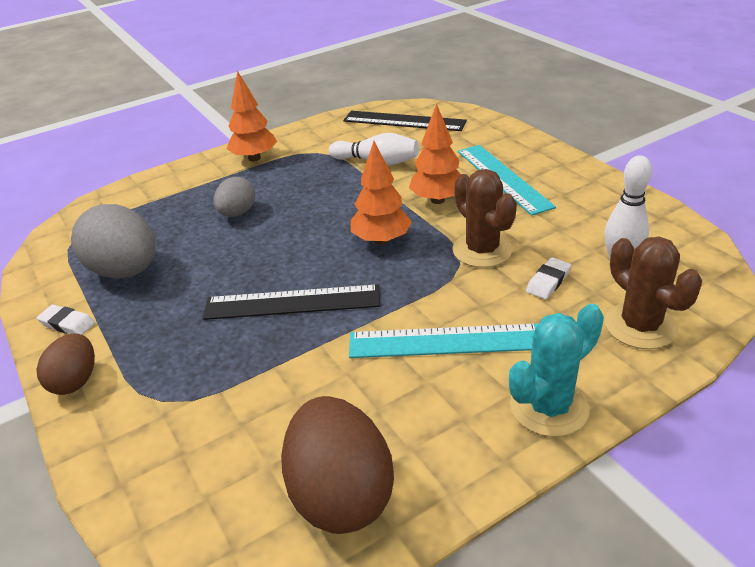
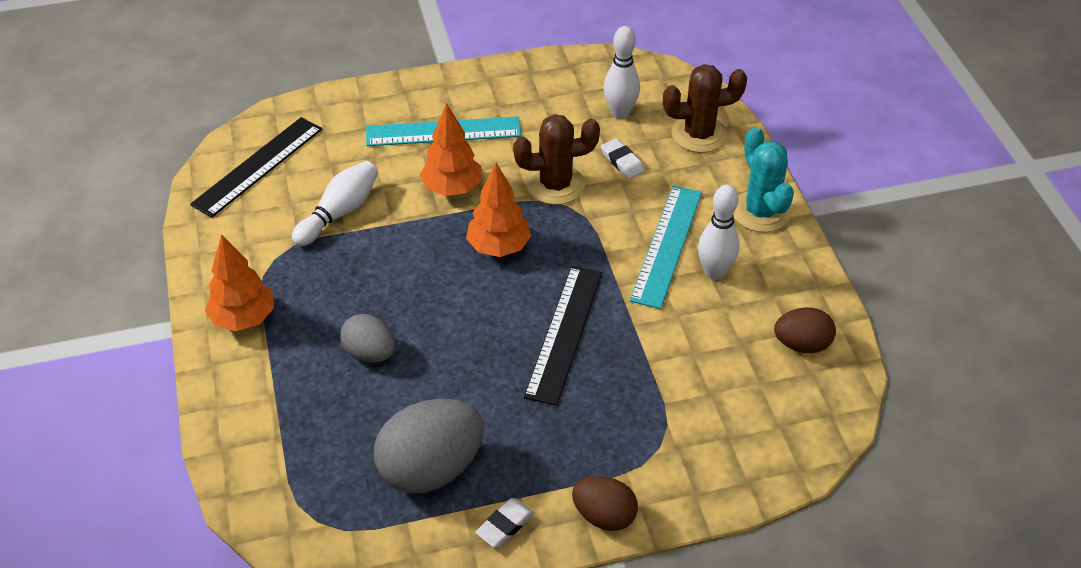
camera: 75 degrees left, 10 degrees up
brown egg [281,396,394,534] -> brown egg [774,307,836,353], size x0.58
none -> white bowling pin [698,185,739,280]

